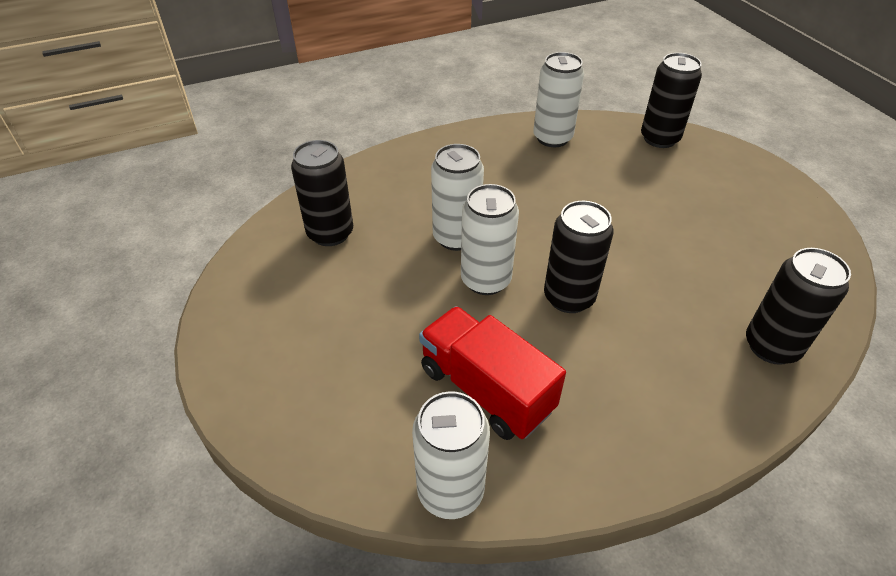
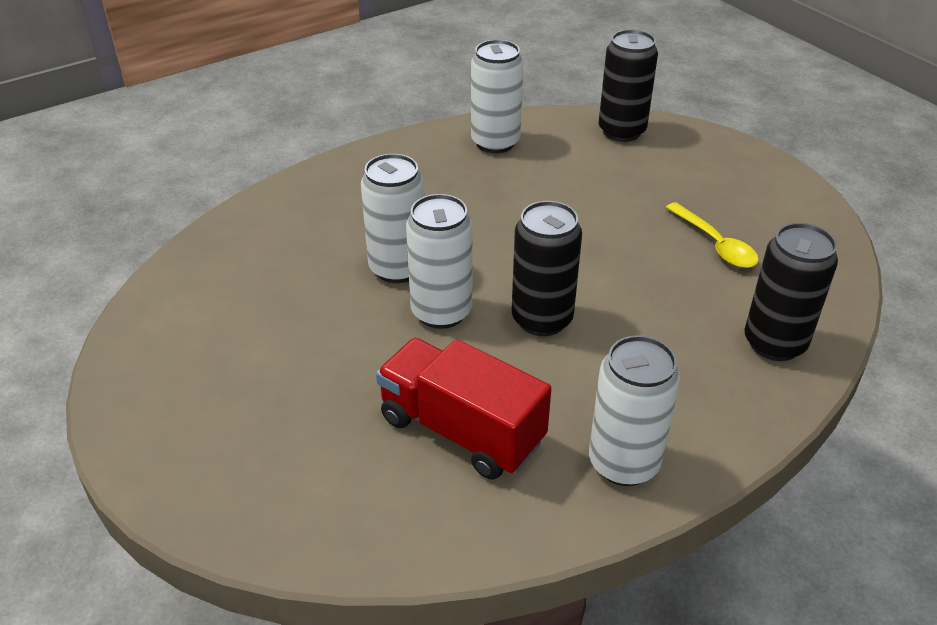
camera: 10 degrees left, 5 degrees down
black can [291,140,353,246] -> none
white can [412,391,490,519] -> white can moved to [589,335,680,486]
none -> yellow spoon [665,202,759,268]

